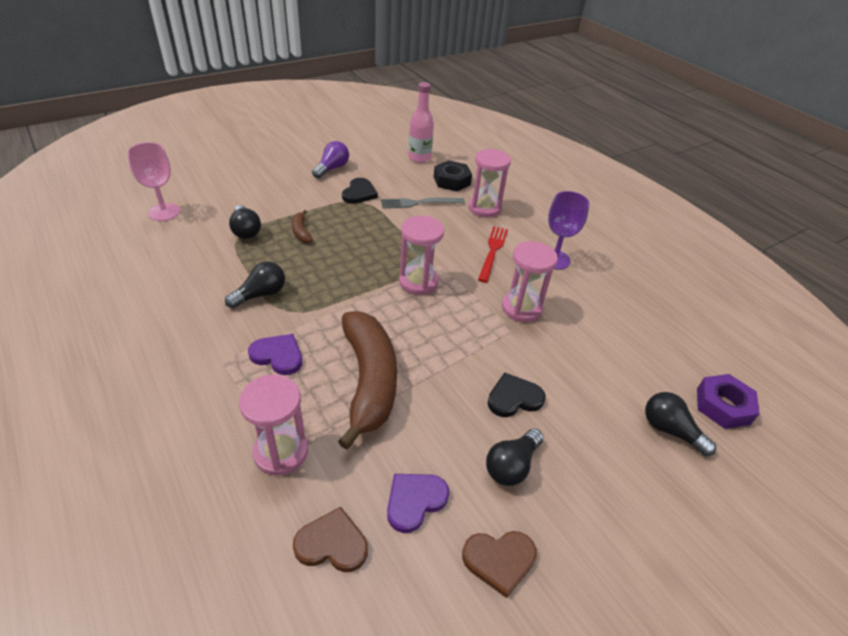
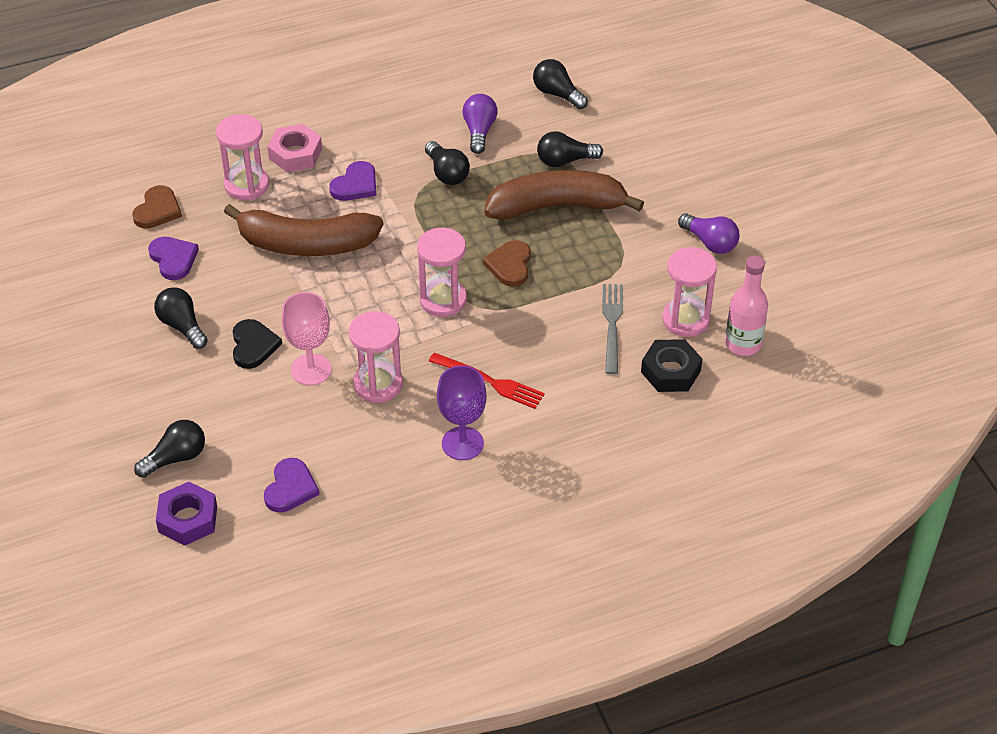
camera: 105 degrees right, 5 degrees up
pink goblet [127,142,180,221] -> pink goblet moved to [281,292,332,385]
brown banana [292,210,313,243] -> brown banana [484,170,644,220], size x2.43
black heart [342,178,378,204] -> none
brown heart [462,531,537,598] -> brown heart moved to [483,240,531,287]
pink hourglass [468,149,511,218] -> pink hourglass moved to [662,247,717,337]
none -> purple heart [264,458,320,512]
none -> pink nut [267,124,322,172]
none -> purple light bulb [462,94,497,154]
none -> black light bulb [533,59,588,109]

